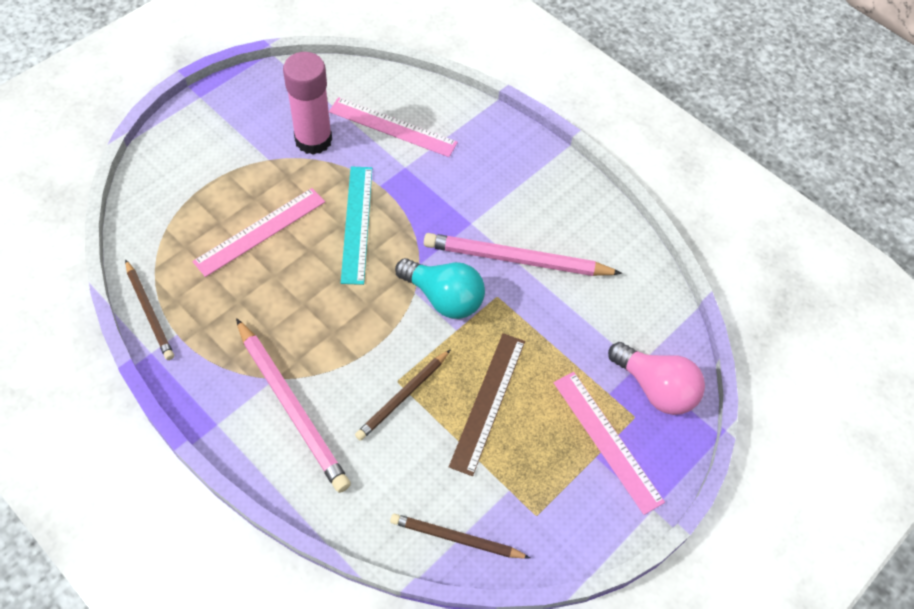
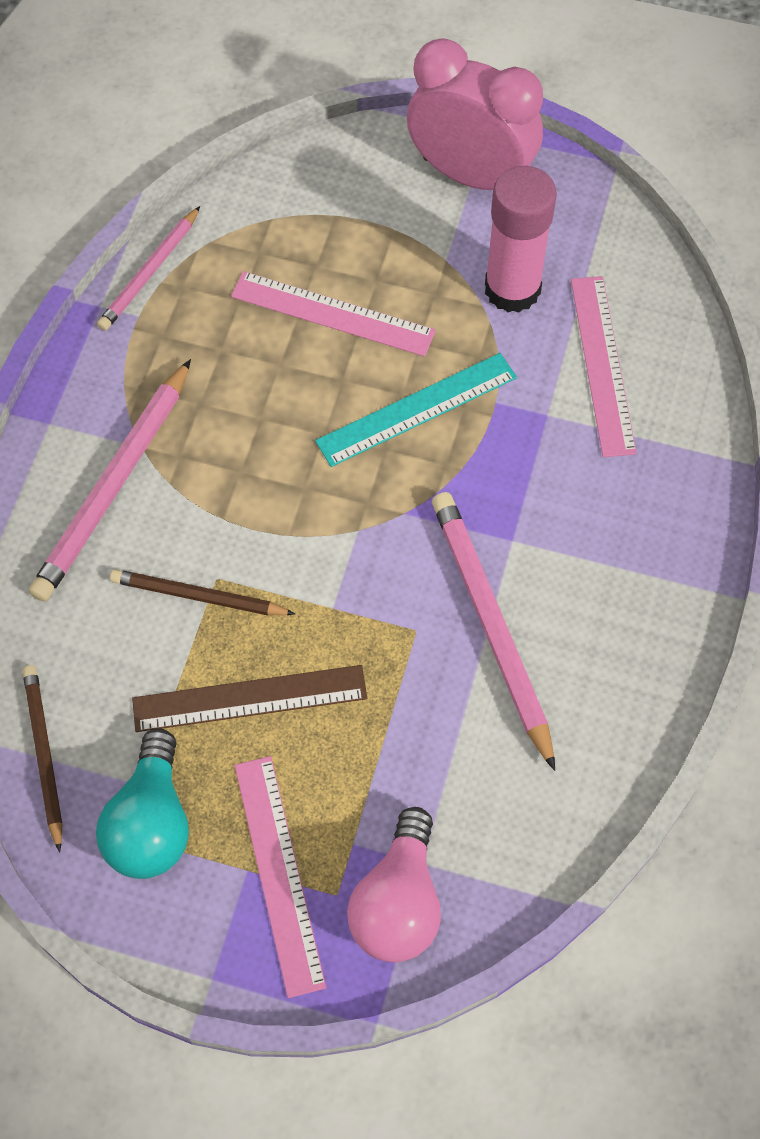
camera: 65 degrees right, 5 degrees up
brown pencil [125,259,174,360] -> pink pencil [97,206,200,331]
turquoise light bulb [395,258,485,319] -> turquoise light bulb moved to [96,728,189,879]
pink ruler [553,372,665,515] -> pink ruler turned 45 degrees counterclockwise [235,756,326,998]
none -> pink clock [407,38,543,190]

